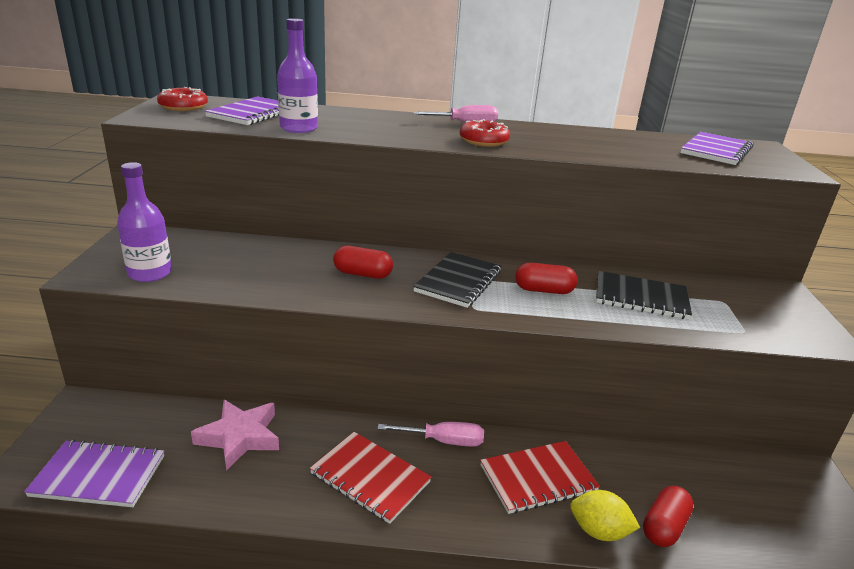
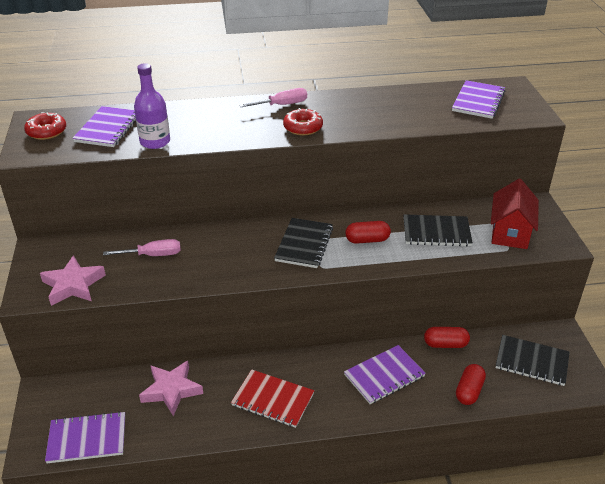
camera: 10 degrees left, 10 degrees up
purple bottle [117,162,172,282] -> pink star [40,255,106,306]
red capsule [333,246,393,279] -> red capsule moved to [424,327,470,348]
pink screwdriver [378,422,484,447] -> pink screwdriver moved to [103,239,181,256]
red notebook [480,441,600,514] -> purple notebook [344,345,426,404]
yellow lemon [570,490,640,541] -> none
none -> red house [491,179,539,249]
none -> black notebook [495,335,570,386]

